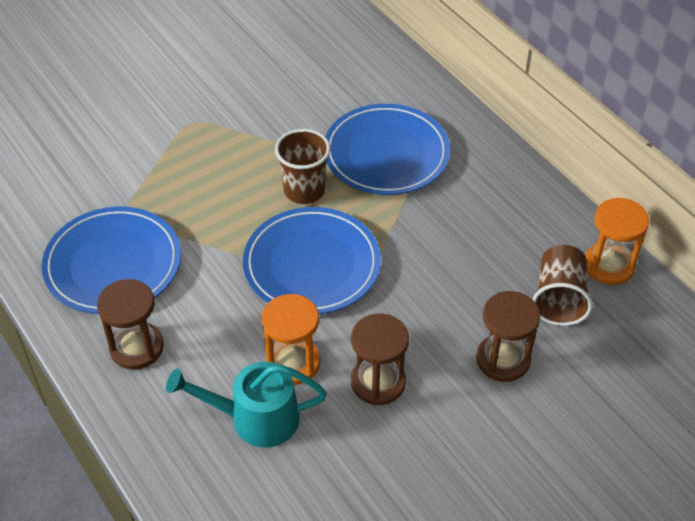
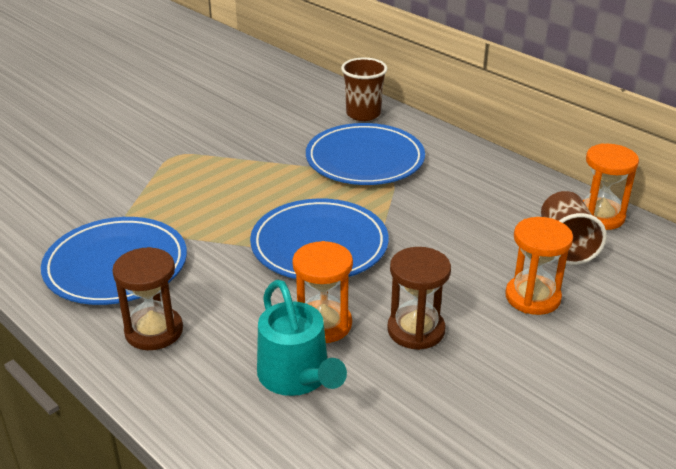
camera: 10 degrees left, 15 degrees down
turquoise watering can [166,362,327,447] -> turquoise watering can turned 105 degrees counterclockwise [257,280,347,396]
brown cup [275,129,331,204] -> brown cup moved to [341,58,387,121]
brown hourglass [476,291,540,382] -> orange hourglass [505,217,573,315]

